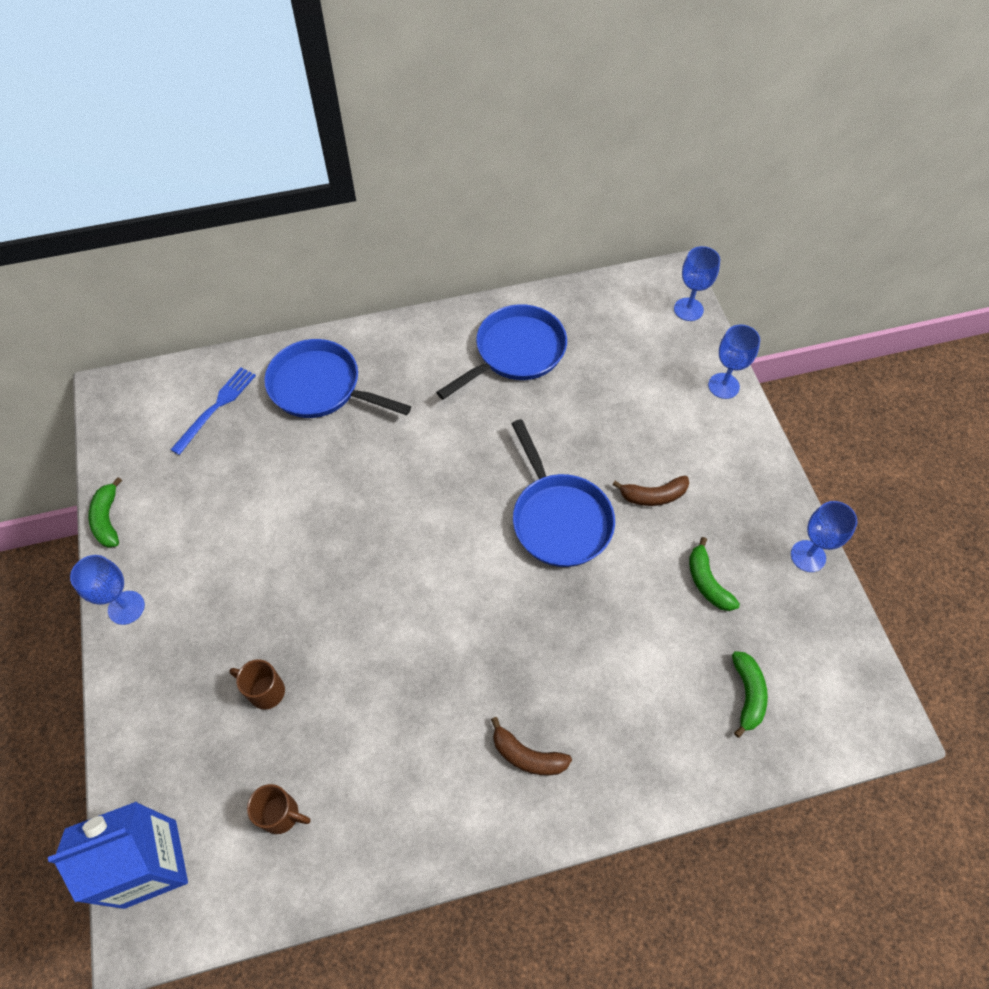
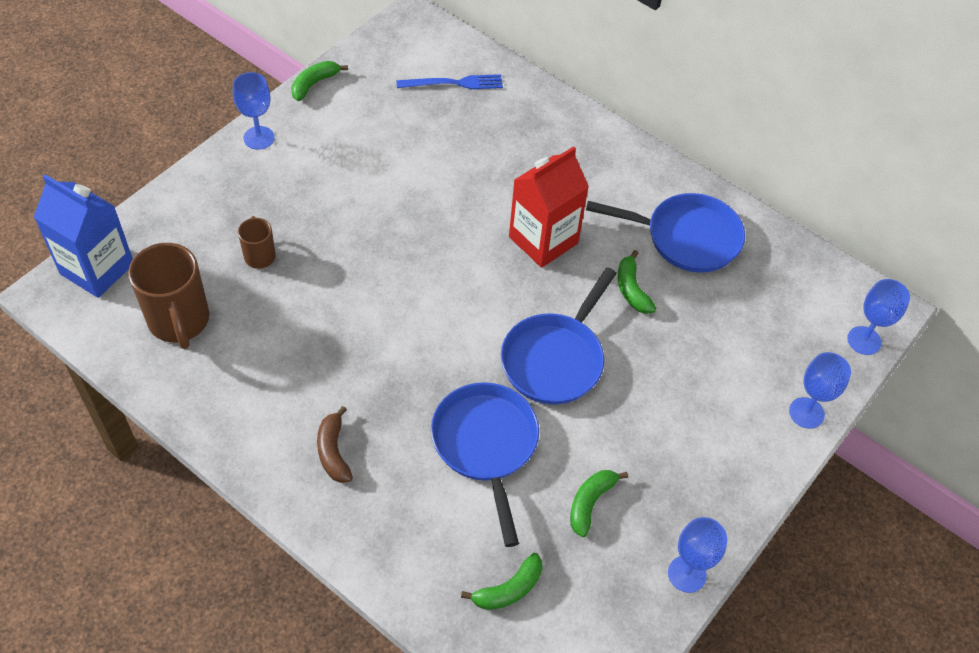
camera: 50 degrees right, 5 degrees down
brown mug [247,784,311,834] -> brown mug [128,243,209,349], size x1.88
blue pan [264,339,411,418] -> blue pan moved to [431,382,539,547]
brown banana [612,476,689,506] -> none
none -> red carton [509,146,589,268]
none -> green banana [618,250,657,314]

